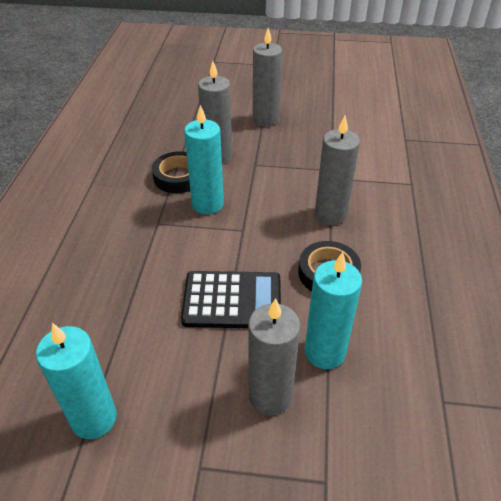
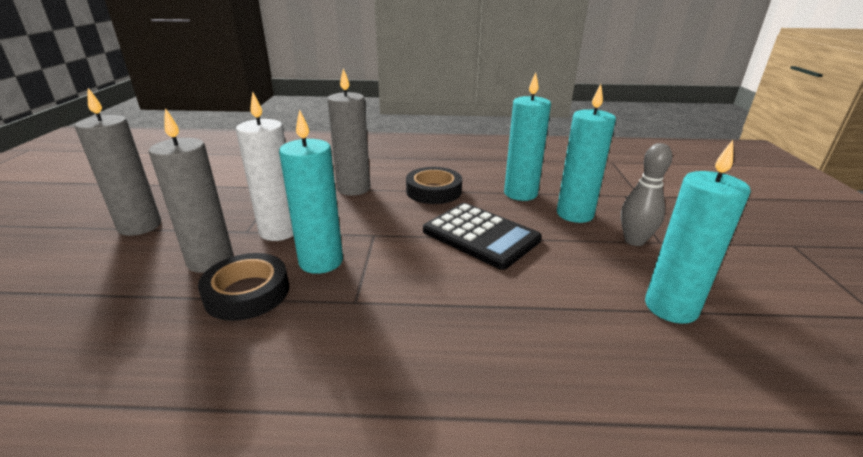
camera: 95 degrees left, 15 degrees down
black calculator [181,271,281,328] -> black calculator turned 135 degrees clockwise [423,203,542,270]
grey candle [248,298,300,415] -> turquoise candle [557,84,616,223]
none -> white candle [236,92,294,241]
none -> grey bowling pin [621,143,672,246]

